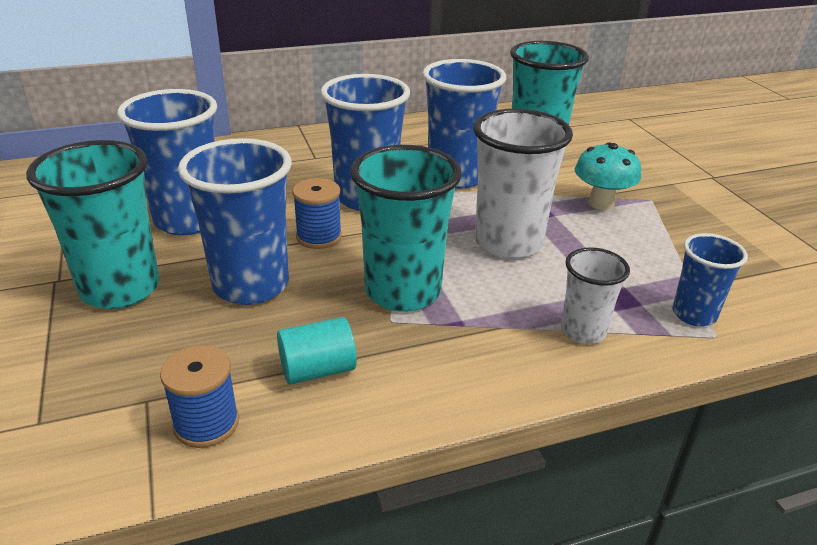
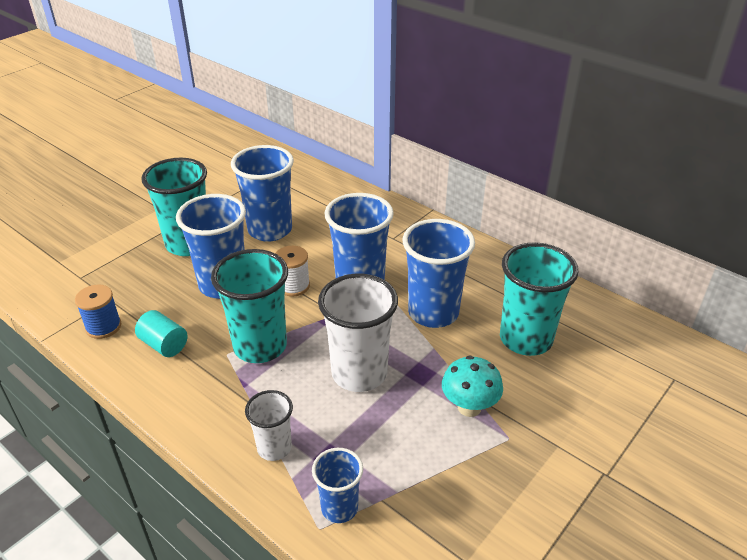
camera: 60 degrees right, 5 degrees up
blue spool [292,178,342,249] -> white spool [275,246,310,296]

